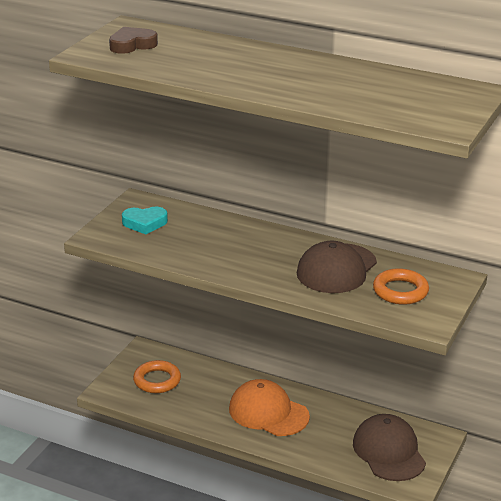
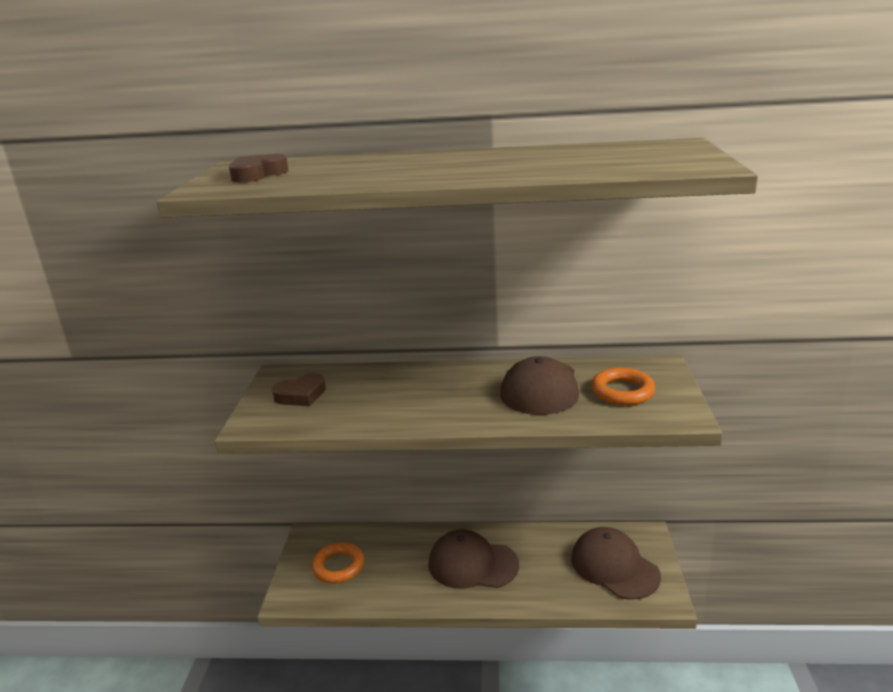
camera: 20 degrees left, 5 degrees down
turquoise heart [122,207,168,234] -> brown heart [272,373,326,406]
orange cap [229,379,310,436] -> brown cap [429,530,519,589]

